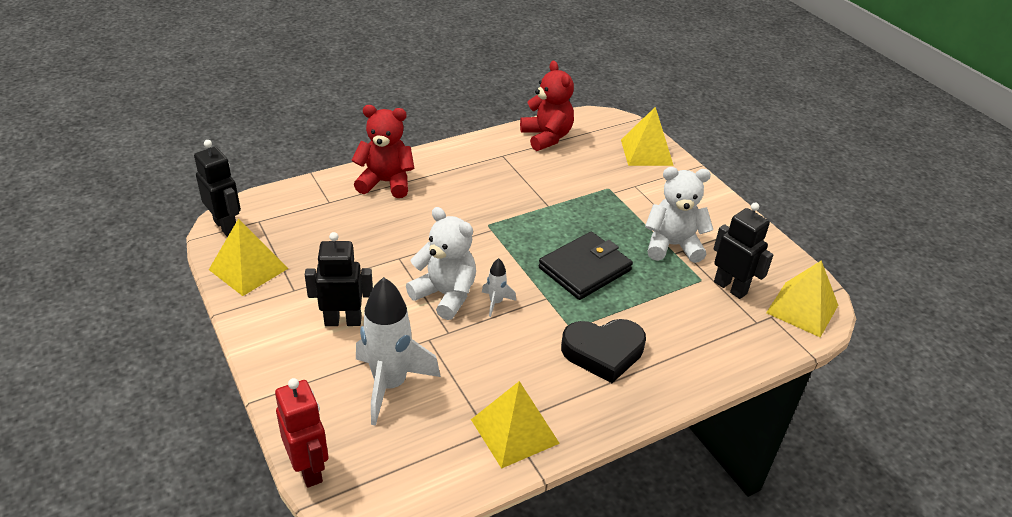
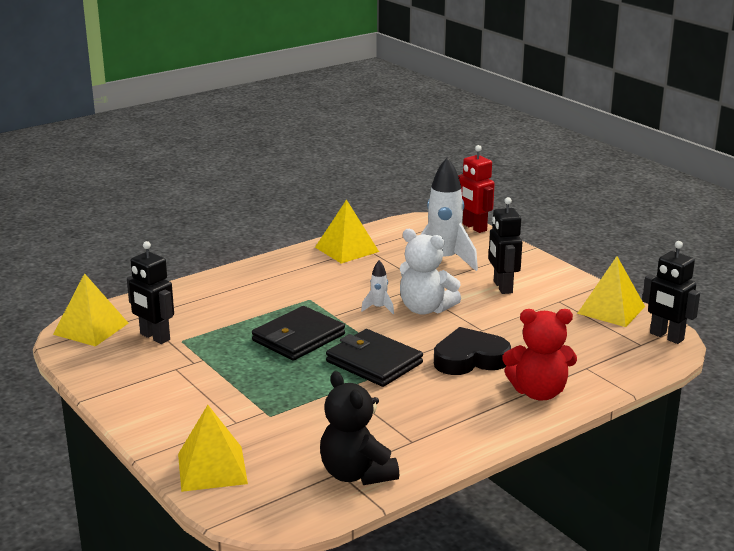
camera: 175 degrees right, 15 degrees down
black robot [305,232,373,326] -> black robot turned 90 degrees clockwise [489,197,522,294]
red teddy bear [520,61,574,151] -> black teddy bear [320,371,399,485]
black heart [561,319,646,383] -> black heart moved to [434,327,511,375]
white teddy bear [645,167,713,263] -> none
none -> black wallet [326,329,423,387]

